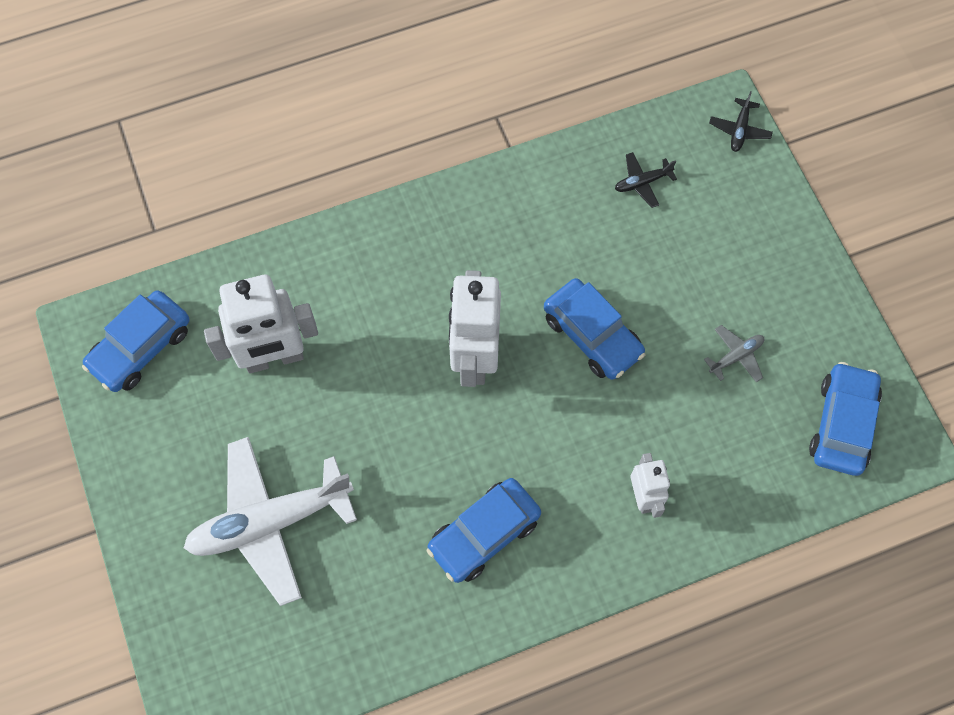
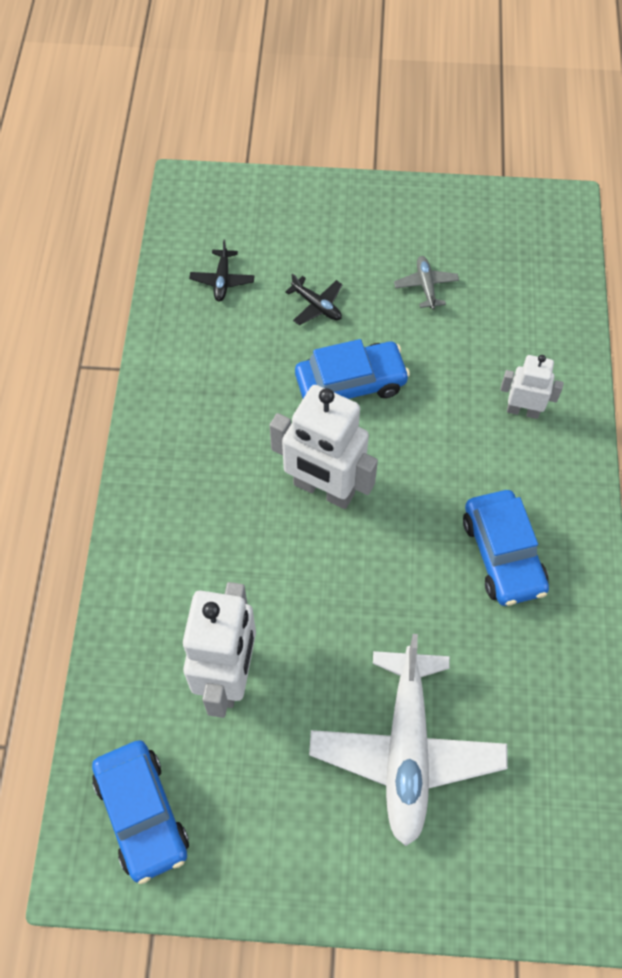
camera: 65 degrees left, 5 degrees down
black plane [709,91,773,152] -> black plane moved to [285,273,343,325]
blue car [809,362,882,476] -> none

